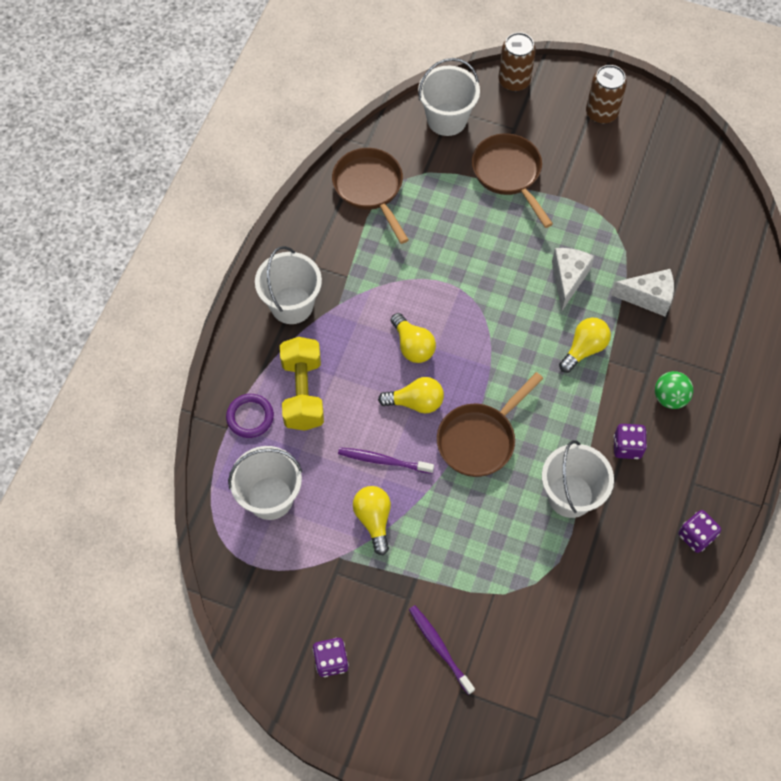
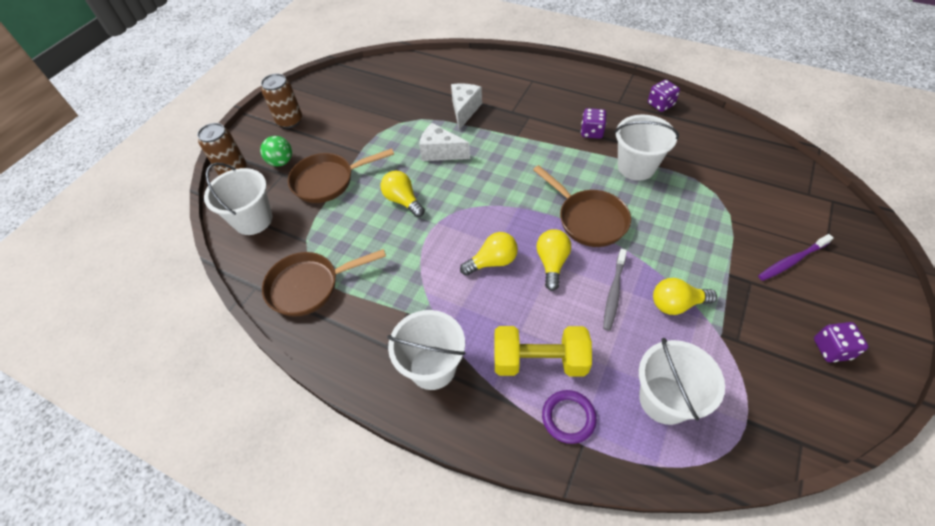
camera: 80 degrees left, 10 degrees down
purple toothbrush [338,447,434,474] -> grey toothbrush [603,249,627,331]
yellow light bulb [559,318,611,373] -> yellow light bulb moved to [381,171,425,217]
green ball [655,371,693,409] -> green ball moved to [260,136,292,166]

